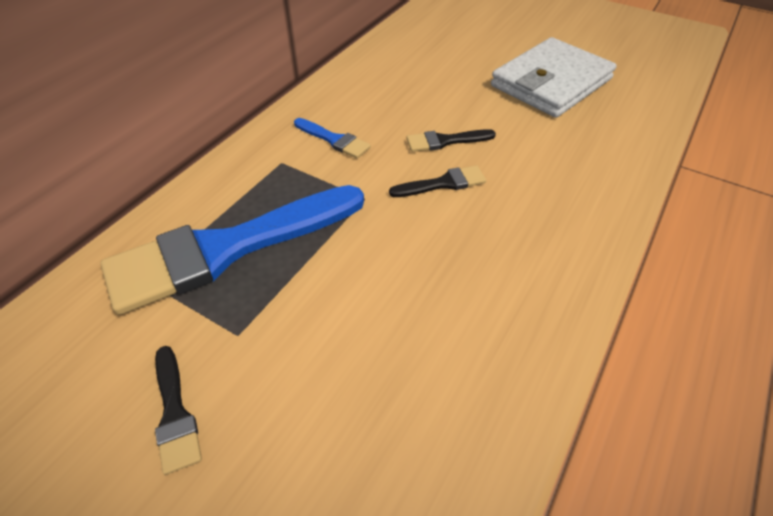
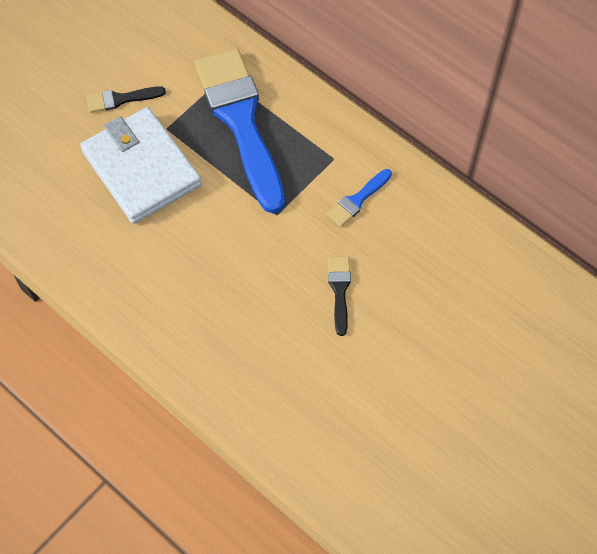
camera: 100 degrees right, 15 degrees up
black brush [389,165,486,197] -> none
white wallet [491,37,617,117] -> white wallet moved to [80,107,202,224]

